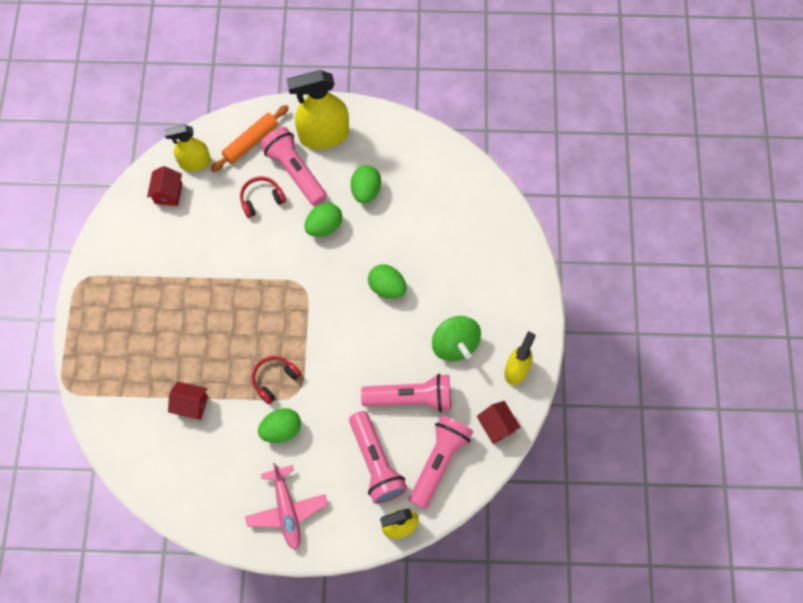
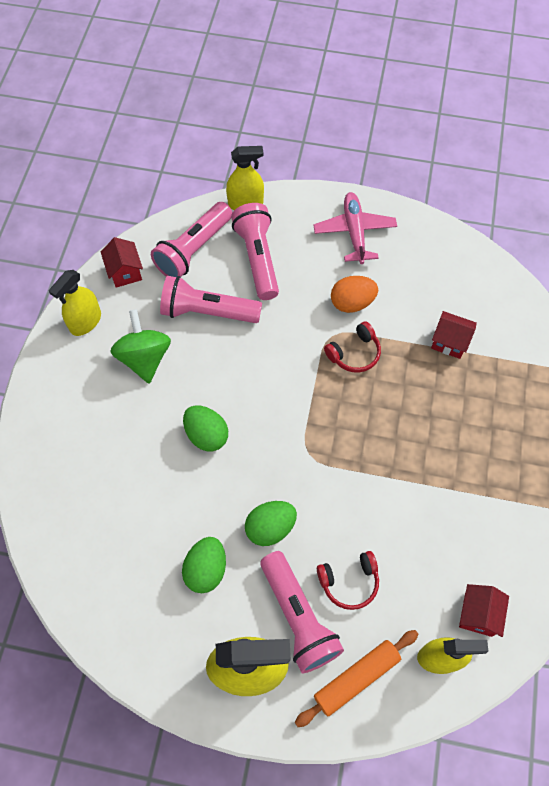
camera: 170 degrees left, 5 degrees down
green egg [258,408,301,443] -> orange egg [331,276,378,313]

